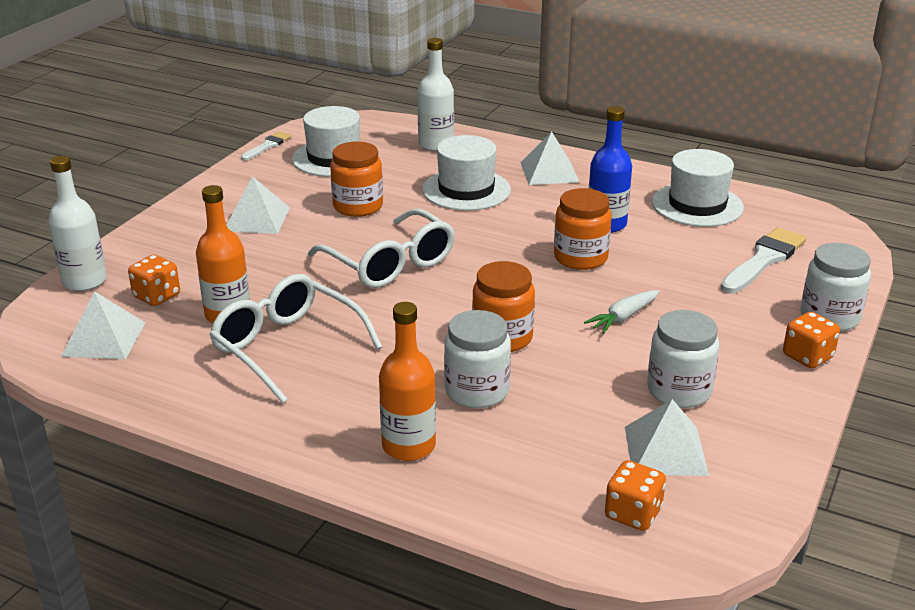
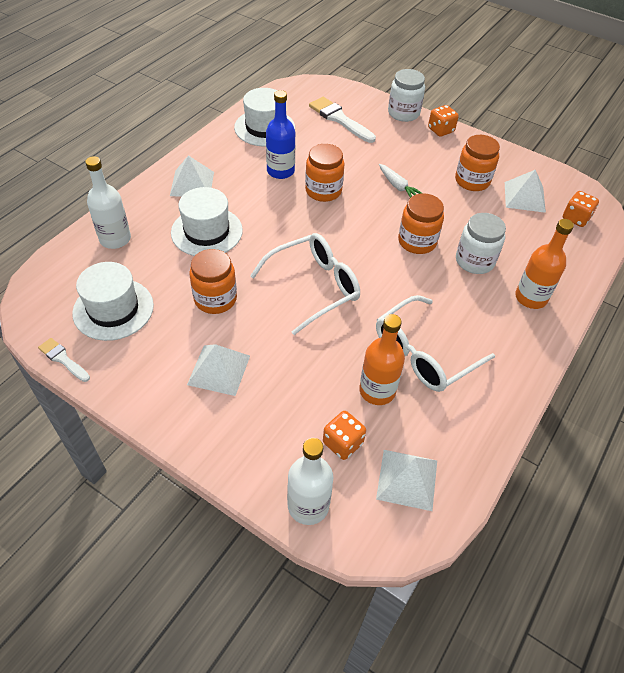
camera: 85 degrees left, 20 degrees up
white jar [647,310,720,408] -> orange jar [455,135,500,191]

